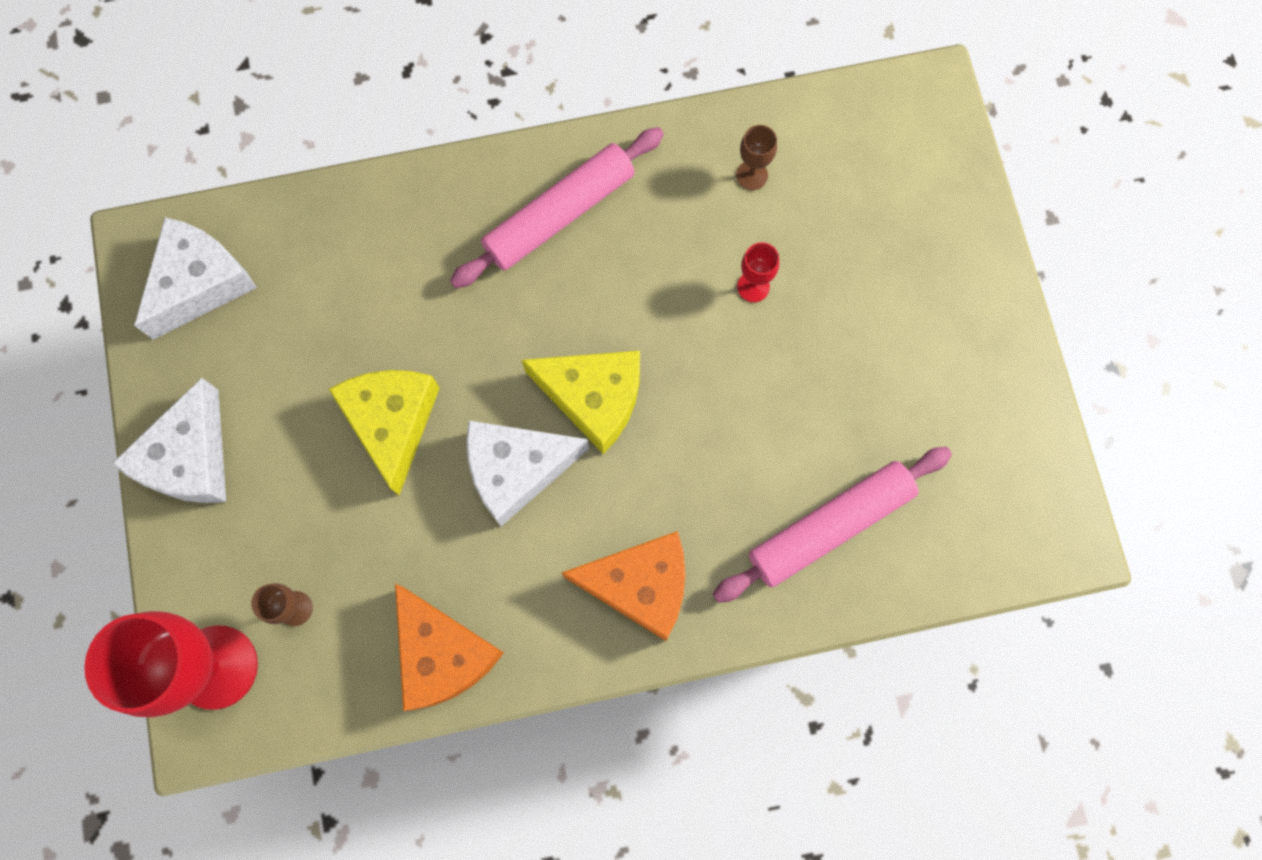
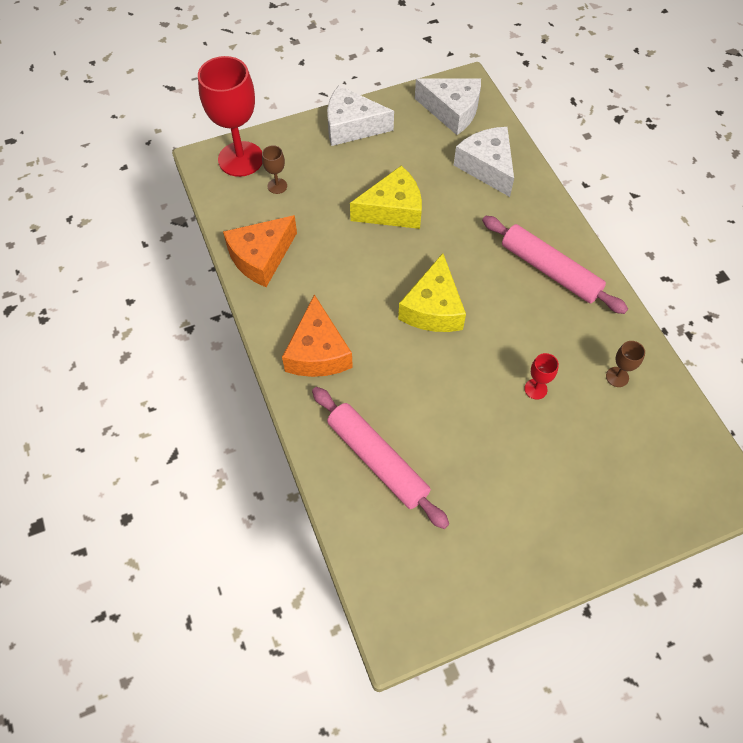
camera: 80 degrees right, 15 degrees down
white cheese [466,421,589,527] -> white cheese moved to [454,127,514,197]

